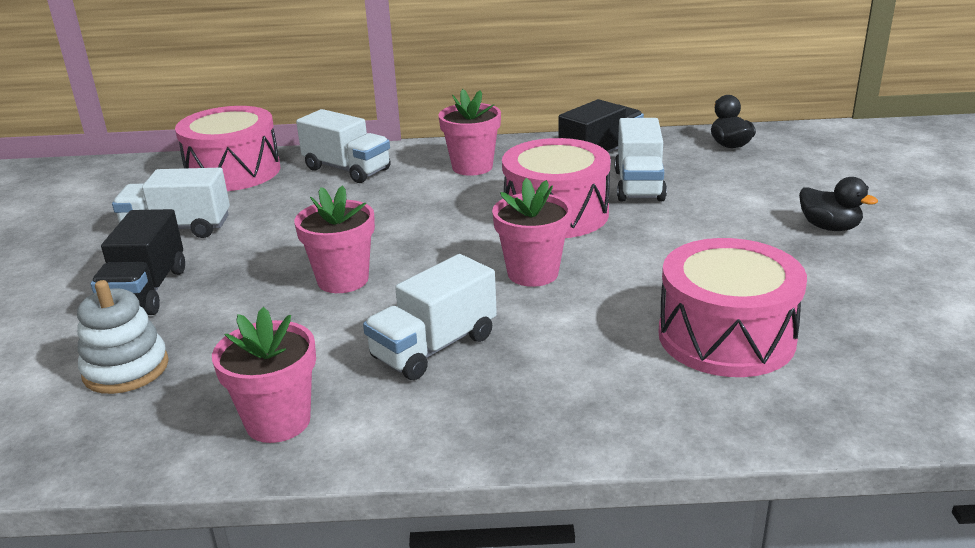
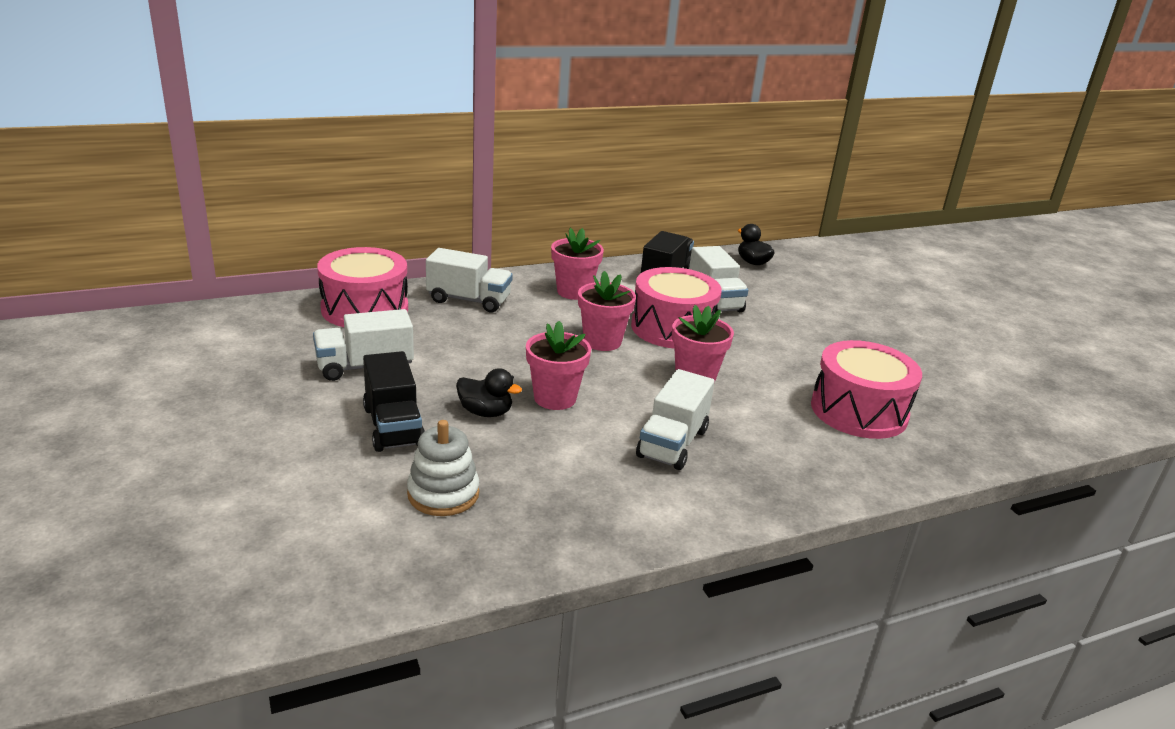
camera: 25 degrees left, 0 degrees up
pink flower pot [212,307,316,443] -> pink flower pot moved to [578,271,636,351]
black duck [799,177,878,231] -> black duck moved to [456,368,522,417]

